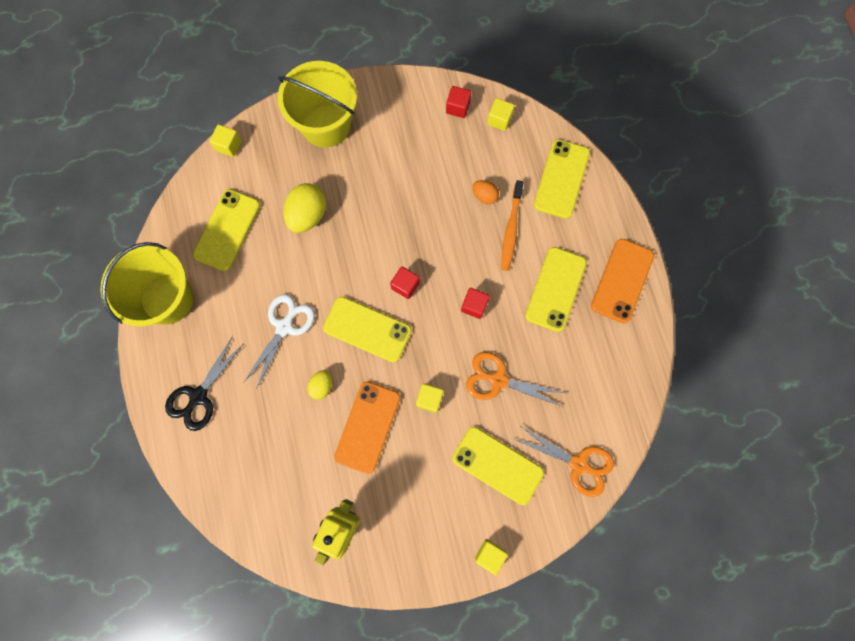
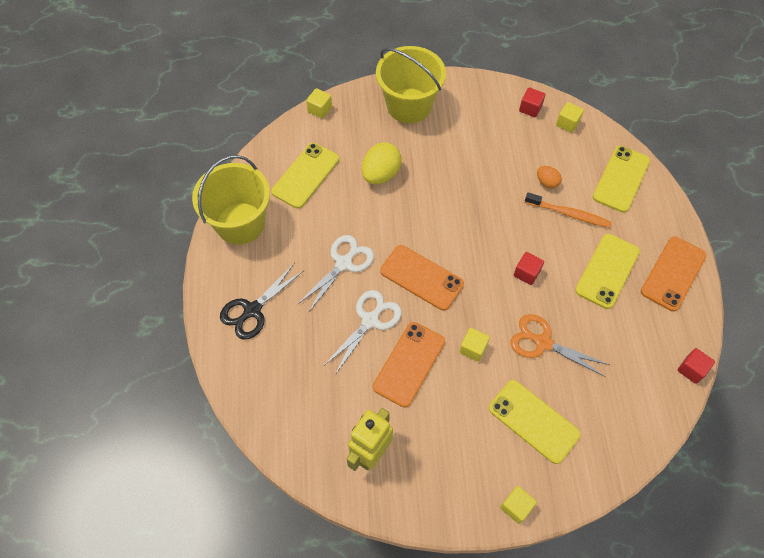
camera: 10 degrees right, 15 degrees down
yellow egg [307,370,332,400] -> white scissors [324,290,402,375]
yellow phone [323,296,412,363] -> orange phone [380,245,464,311]
red cube [390,266,420,299] -> red cube moved to [678,348,715,384]
orange toothbrush [501,180,524,271] -> orange toothbrush turned 90 degrees counterclockwise [525,193,611,228]
orange scissors [514,426,614,497] -> none

